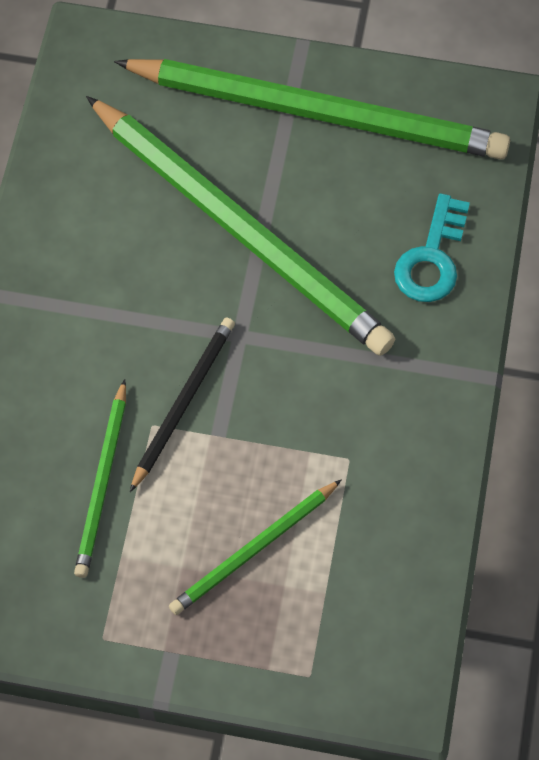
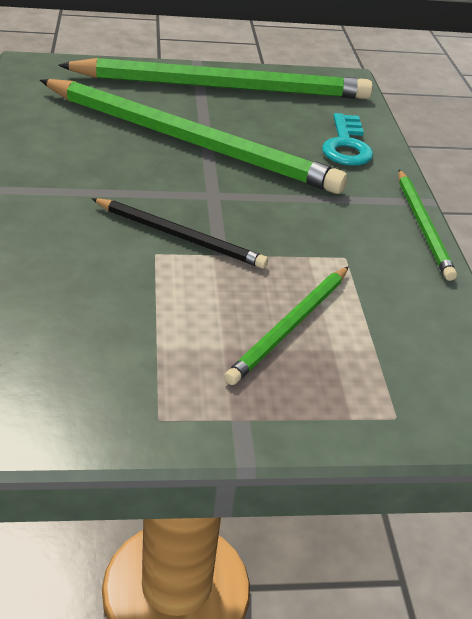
camera: 20 degrees left, 25 degrees down
green pencil [74,379,126,578] -> green pencil moved to [398,170,457,281]
black pencil [130,318,235,492] -> black pencil turned 105 degrees clockwise [91,198,268,269]

